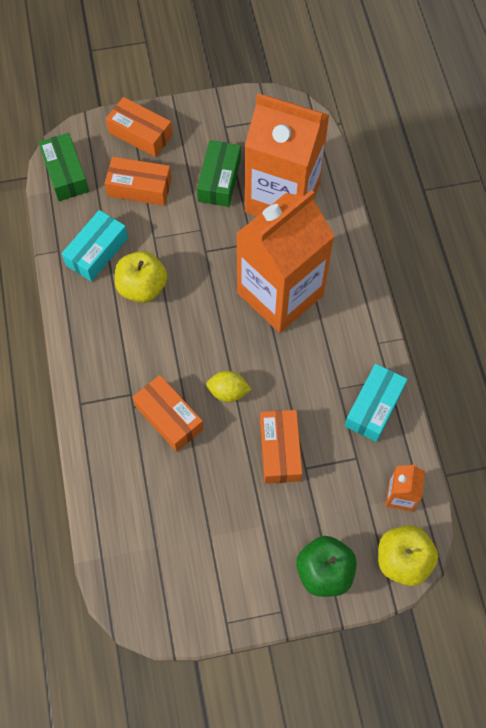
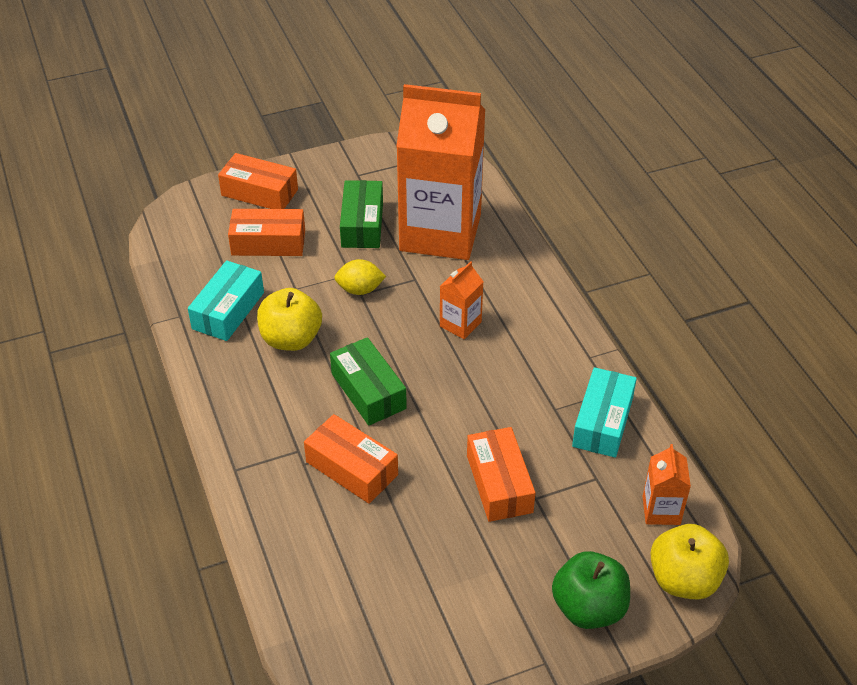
camera: 10 degrees left, 20 degrees down
green box [38,133,89,201] -> green box moved to [330,337,407,425]
yellow lemon [206,371,252,402] -> yellow lemon moved to [334,259,386,295]
orange carton [236,190,334,333] -> orange carton [440,261,484,339], size x0.40

